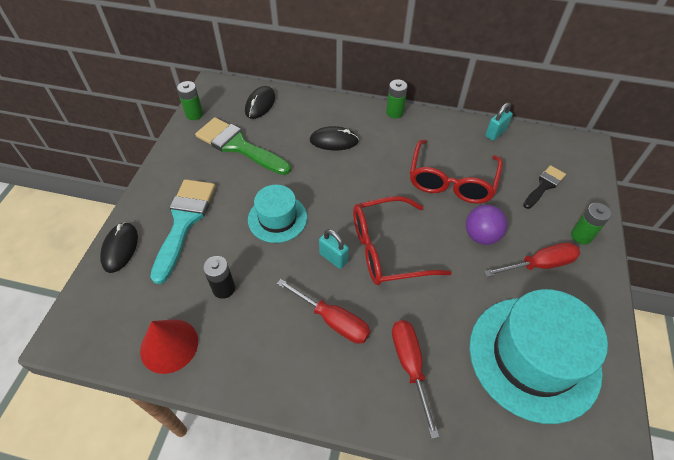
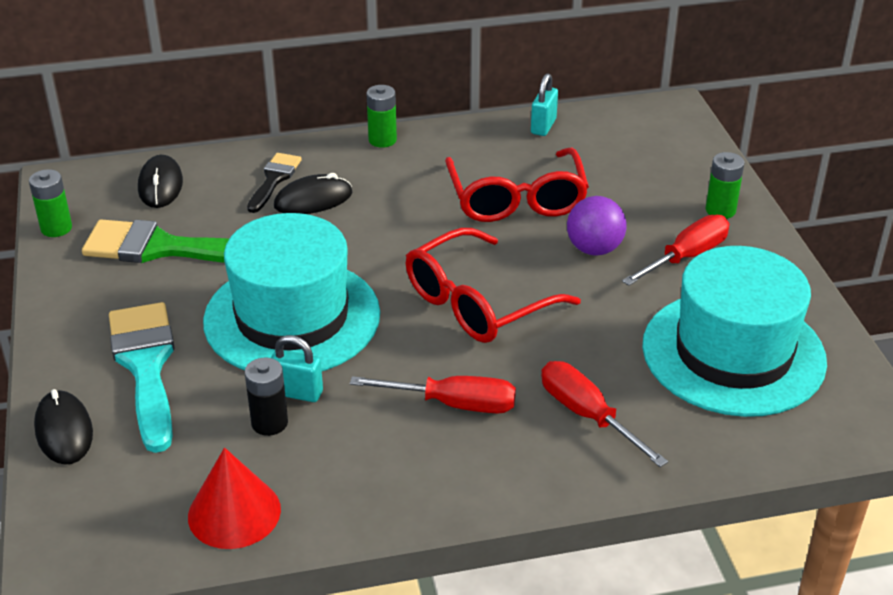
camera: 25 degrees left, 15 degrees down
turquoise hat [248,185,307,243] -> turquoise hat [203,213,380,371], size x1.81
turquoise padlock [319,229,349,269] -> turquoise padlock moved to [271,335,323,402]
black brush [523,165,566,209] -> black brush moved to [247,153,302,213]

